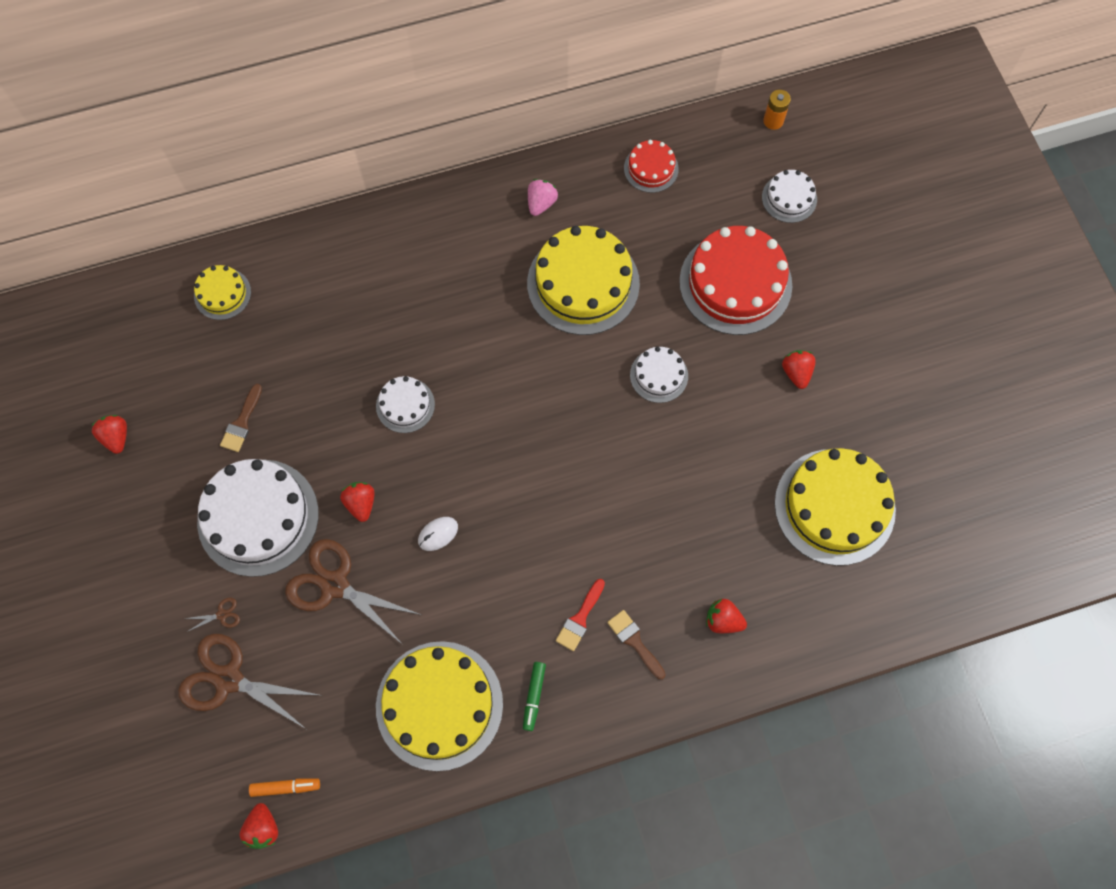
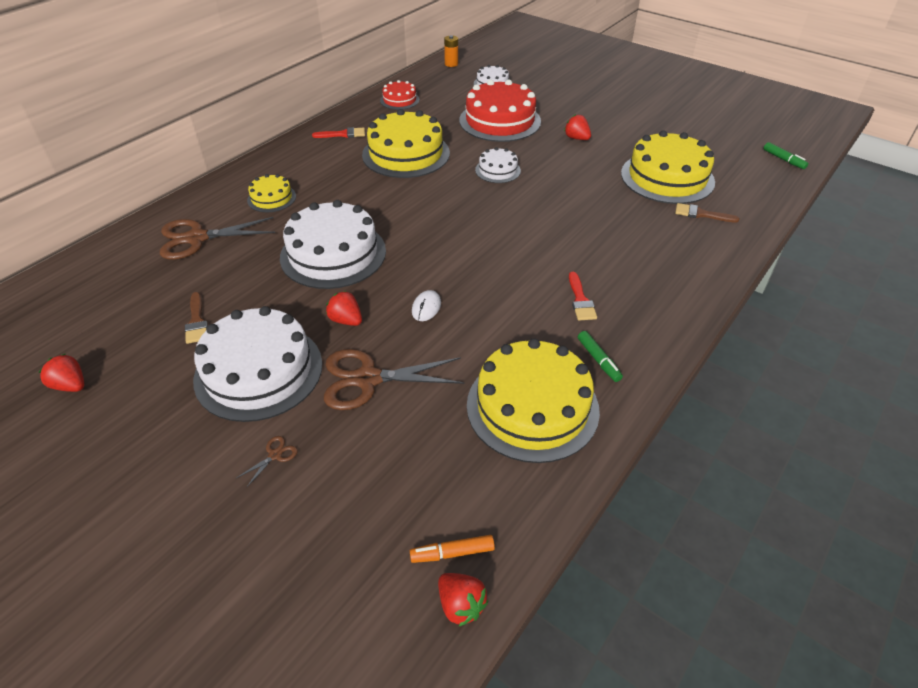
camera: 35 degrees left, 25 degrees down
brown scissors [178,634,319,729] -> brown scissors moved to [160,217,275,260]
yellow cake [194,265,251,320] -> yellow cake moved to [247,174,296,212]
orange marker [249,778,320,797] -> orange marker turned 150 degrees counterclockwise [410,535,495,563]
white cake [376,376,435,433] -> white cake [280,200,386,289], size x1.99
pink strawberry [528,179,558,216] -> red brush [312,127,365,138]
brown brush [607,610,666,680] -> brown brush moved to [675,203,739,223]
red strawberry [706,599,747,633] -> none
none -> green marker [764,142,808,169]

